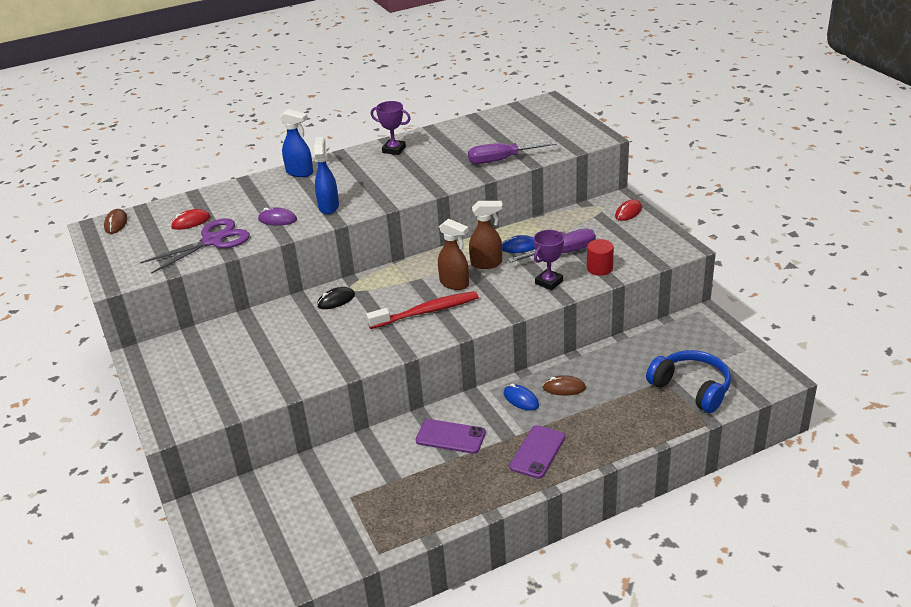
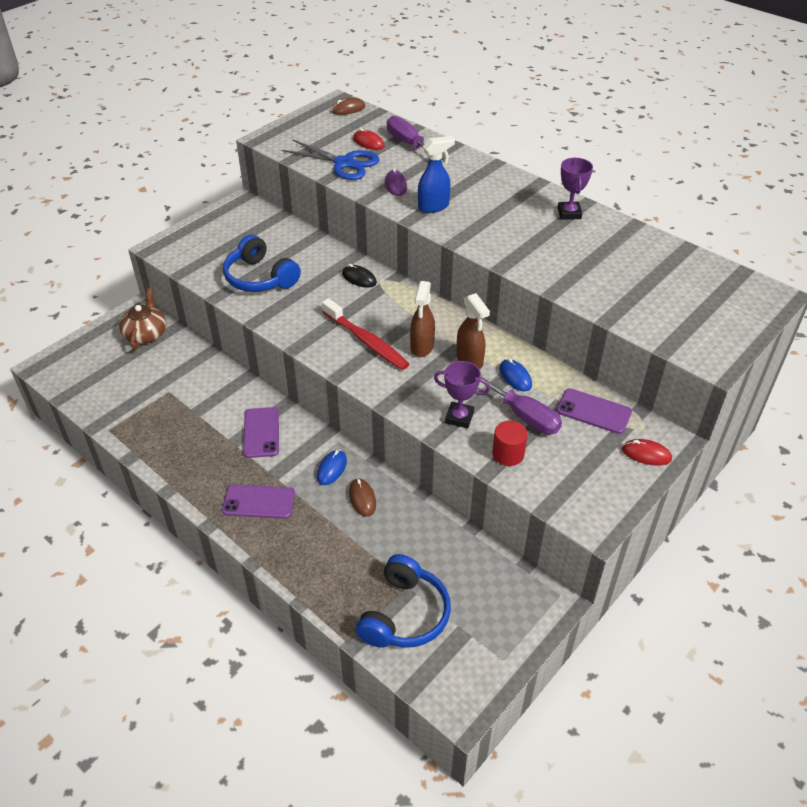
camera: 65 degrees right, 10 degrees up
purple scissors [140,218,250,274] -> blue scissors [282,140,379,180]
blue spray bottle [280,109,313,177] -> none
purple screwdriver [468,141,557,164] -> purple screwdriver moved to [387,116,444,162]
none -> brown teapot [119,288,166,350]
none -> blue headphones [223,235,301,292]
none -> purple phone [556,388,632,434]

